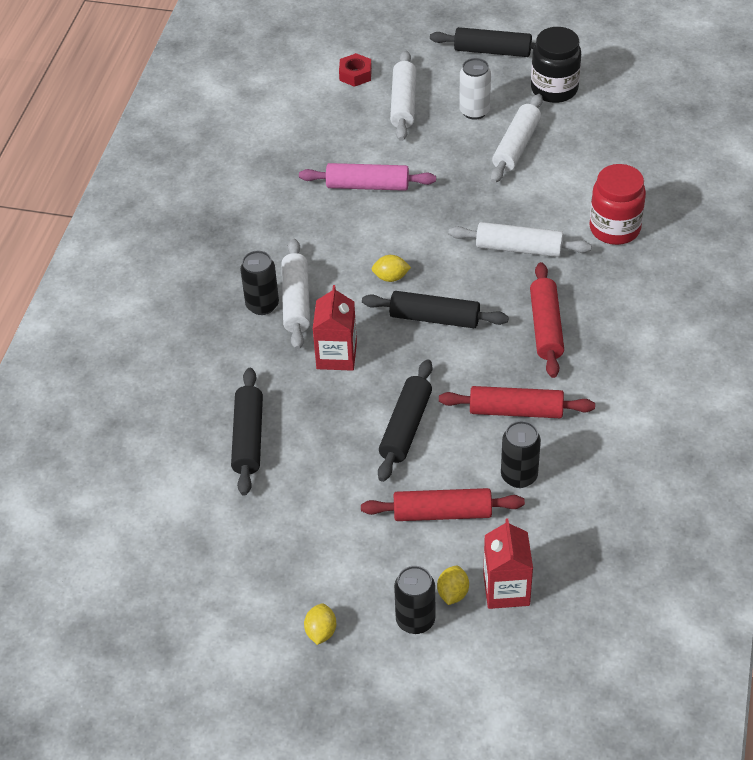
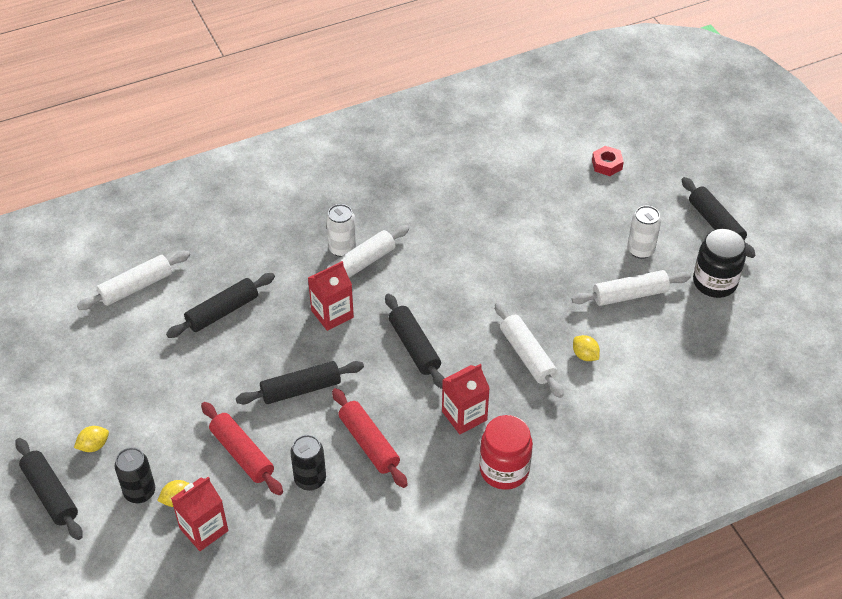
camera: 50 degrees right, 0 degrees up
black can [240,251,279,315] -> white can [326,204,356,257]
pink rolling pin [299,163,436,191] -> none
yellow lemon [372,255,411,282] -> yellow lemon moved to [573,335,600,361]
white rolling pin [390,50,416,141] -> white rolling pin moved to [77,251,190,310]
red rolling pin [530,262,564,378] -> red carton [442,364,490,434]
red jar [589,164,646,245] -> red jar moved to [479,415,533,490]
none -> black rolling pin [15,438,83,540]

